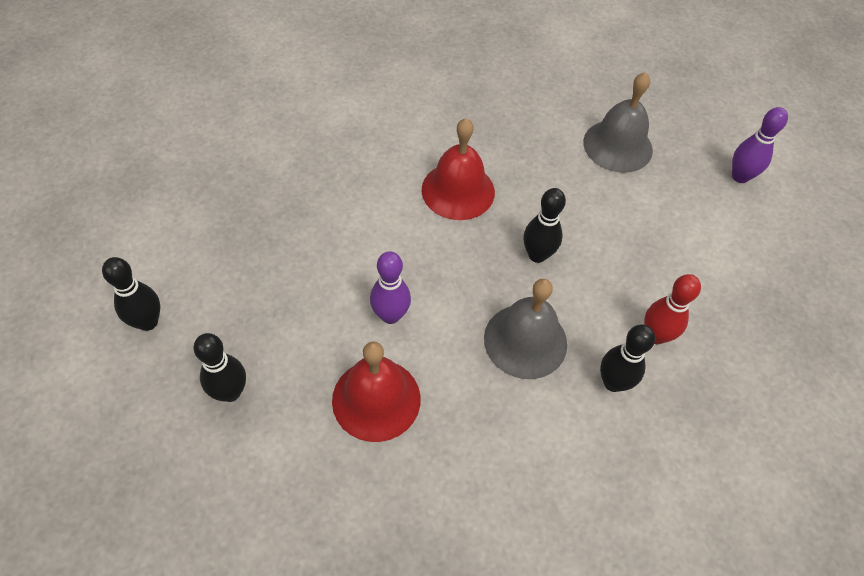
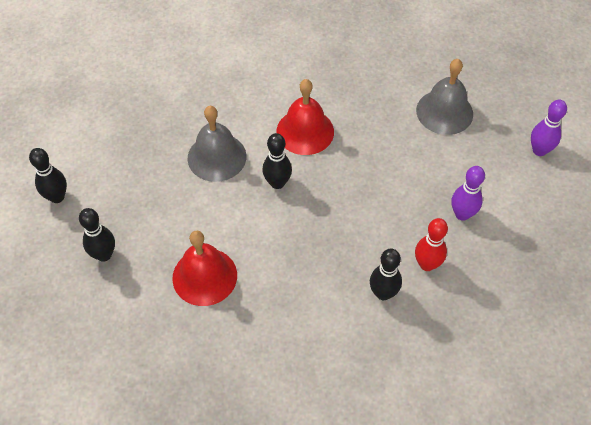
camera: 15 degrees right, 0 degrees up
purple bowling pin [370,251,411,324] -> purple bowling pin moved to [452,166,485,221]
grey bell [484,279,567,379] -> grey bell moved to [187,106,246,182]
black bowling pin [524,188,566,263] -> black bowling pin moved to [262,133,292,189]

